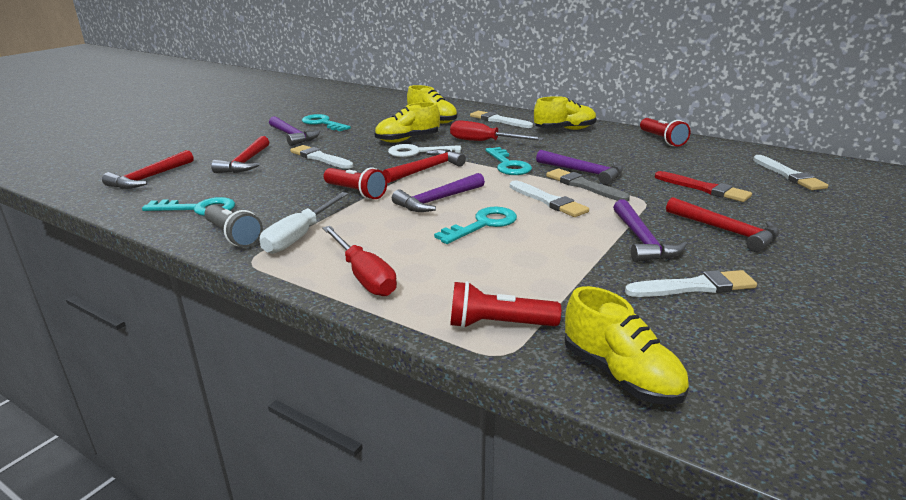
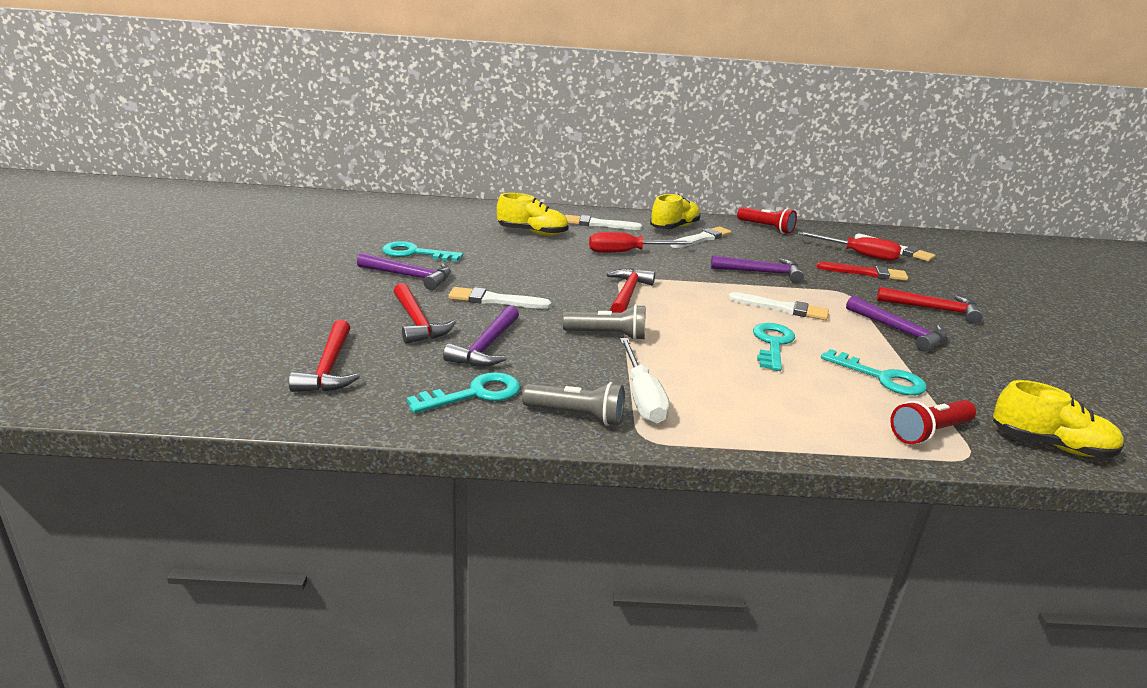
camera: 35 degrees left, 0 degrees up
red screwdriver [322,226,397,296] -> red screwdriver moved to [798,232,902,261]
red flashlight [324,167,387,199] -> grey flashlight [563,304,645,340]
yellow shoe [375,102,440,143] -> none
white key [388,144,461,157] -> none
purple hammer [392,173,485,212] -> purple hammer moved to [443,306,519,367]
turquoise key [486,147,532,175] -> turquoise key moved to [821,349,927,395]
grey brush [546,168,630,201] -> none
white brush [625,270,757,297] -> white brush moved to [670,227,732,248]

